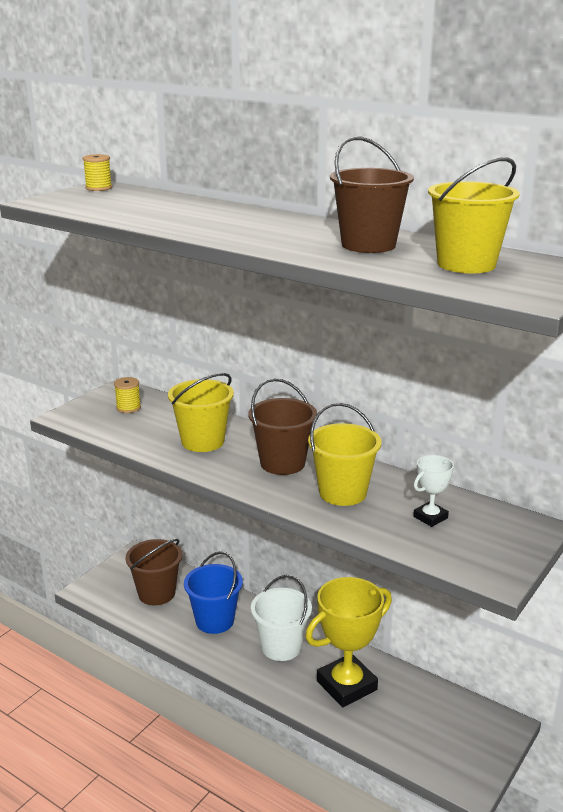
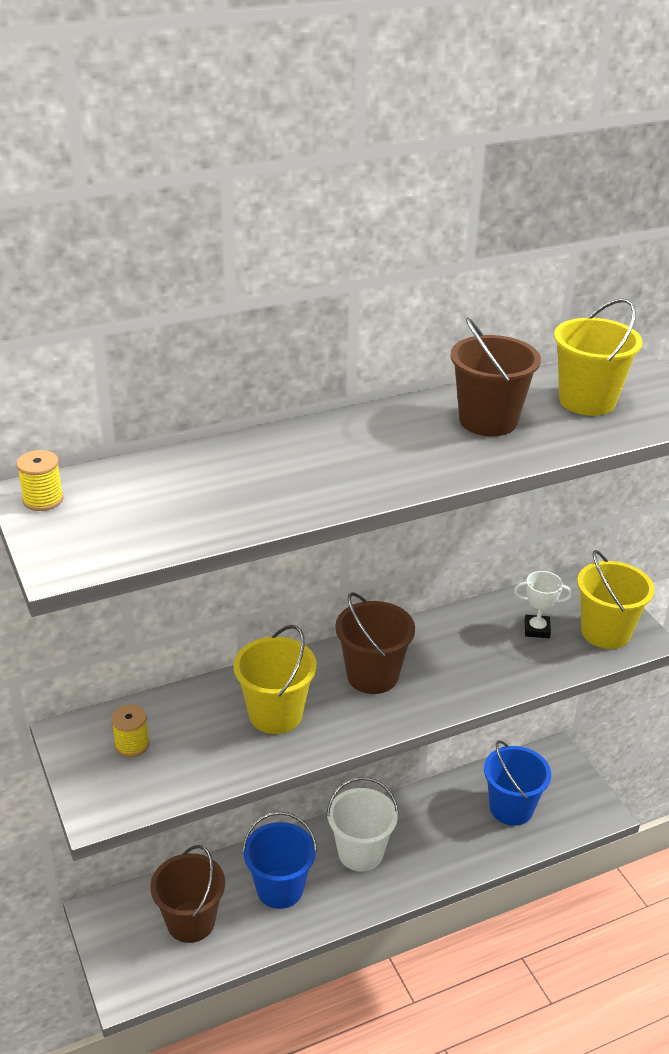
camera: 60 degrees left, 10 degrees up
yellow trophy [305,577,392,707] -> none
yellow bucket [308,403,381,506] -> yellow bucket moved to [577,550,654,649]
white trophy [413,455,454,527] -> white trophy turned 75 degrees counterclockwise [514,571,572,638]
none -> blue bucket [484,740,551,826]

